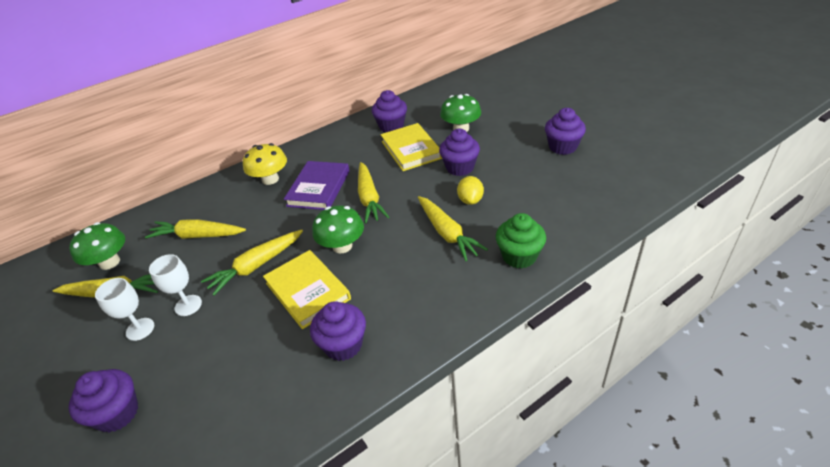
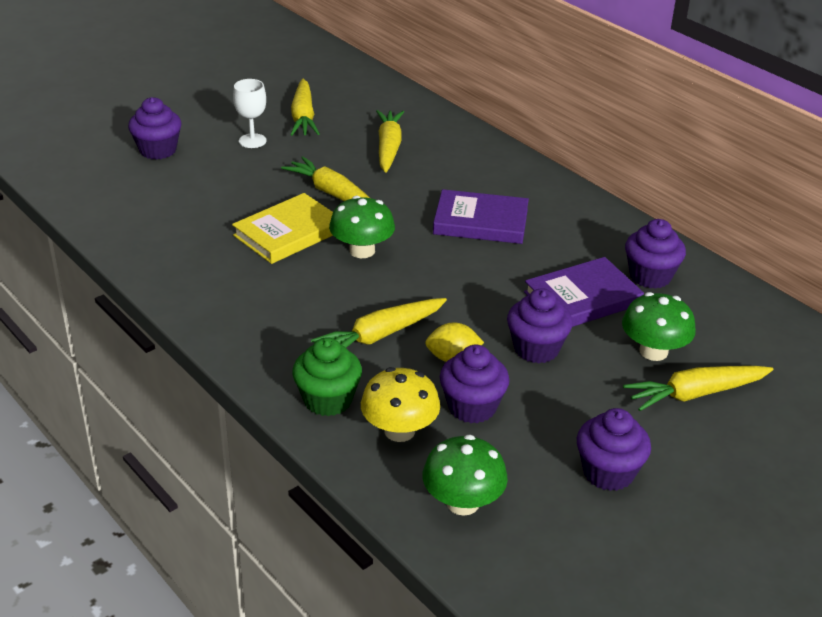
camera: 80 degrees right, 5 degrees down
green mushroom [69,222,125,270] -> green mushroom moved to [422,435,508,516]
white goblet [149,254,202,316] -> none
yellow mushroom [243,143,287,185] -> yellow mushroom moved to [361,367,440,442]
purple cupcake [310,301,366,361] -> purple cupcake moved to [440,345,510,423]
yellow carrot [358,162,389,223] -> yellow carrot moved to [623,366,773,411]
yellow book [380,123,442,171] -> purple book [524,257,644,327]

